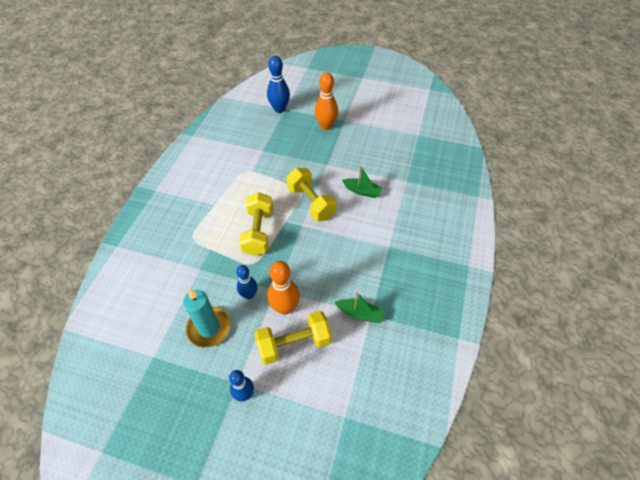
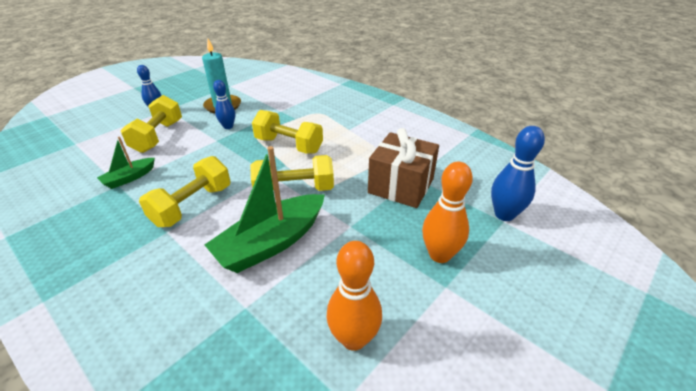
camera: 115 degrees right, 15 degrees down
orange bowling pin [267,261,300,315] -> orange bowling pin moved to [326,241,382,351]
green boat [342,165,383,198] -> green boat [205,146,325,273], size x1.95
none -> yellow dumbbell [139,156,230,227]
none -> brown gift [368,128,439,208]

